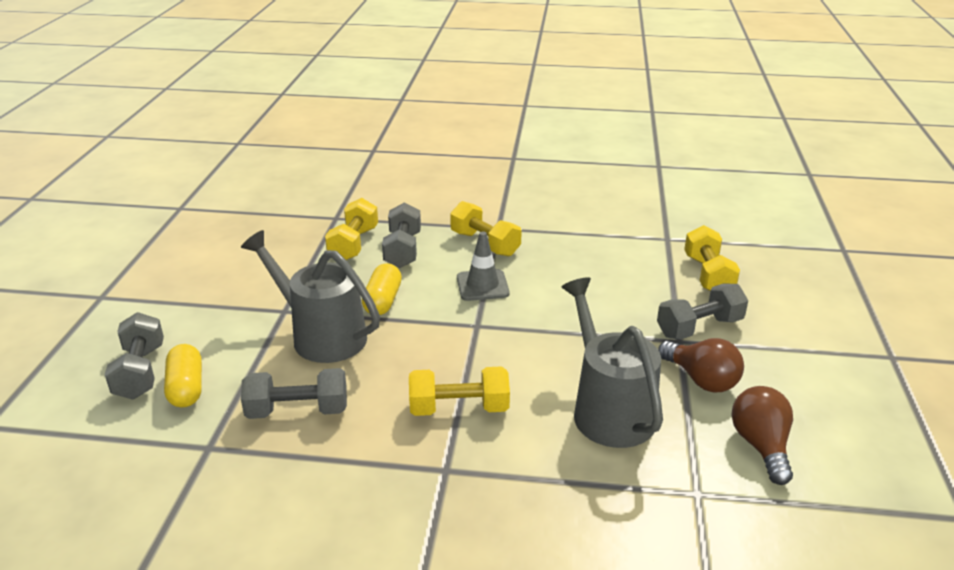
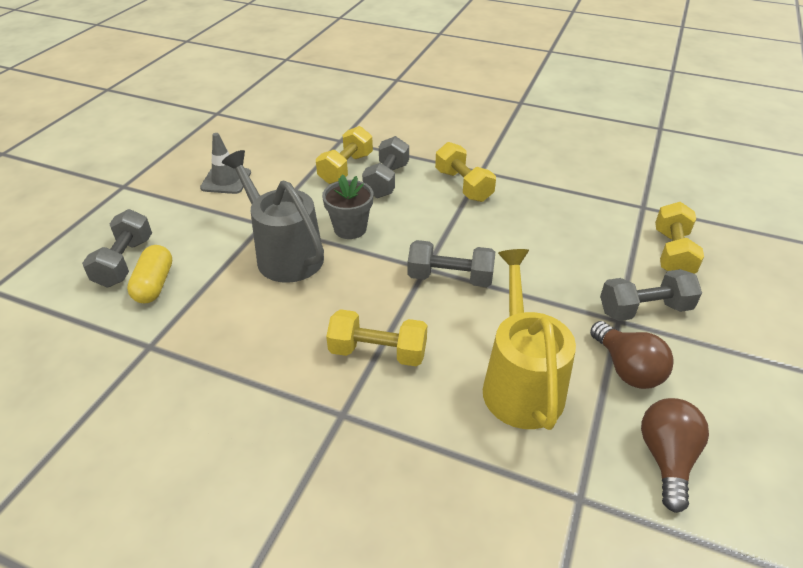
camera: 15 degrees right, 10 degrees up
grey dumbbell [241,368,347,419] -> grey dumbbell moved to [407,240,495,287]
yellow capsule [362,263,402,315] -> grey flower pot [322,175,373,239]
grey traffic cone [457,231,510,301] -> grey traffic cone moved to [200,133,251,194]
grey watering can [562,277,663,448] -> yellow watering can [483,249,576,430]

